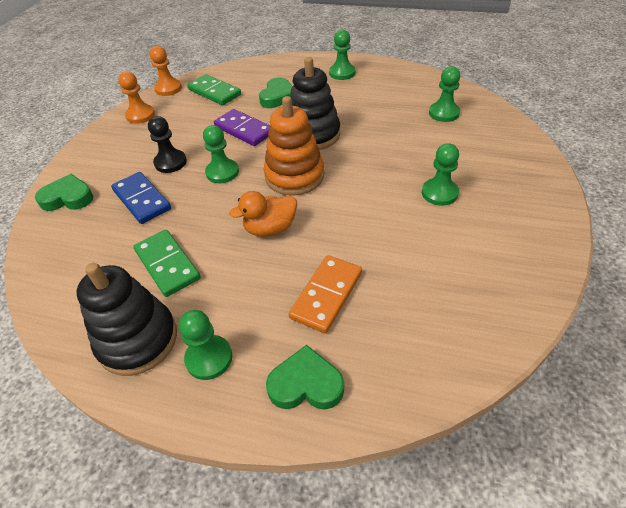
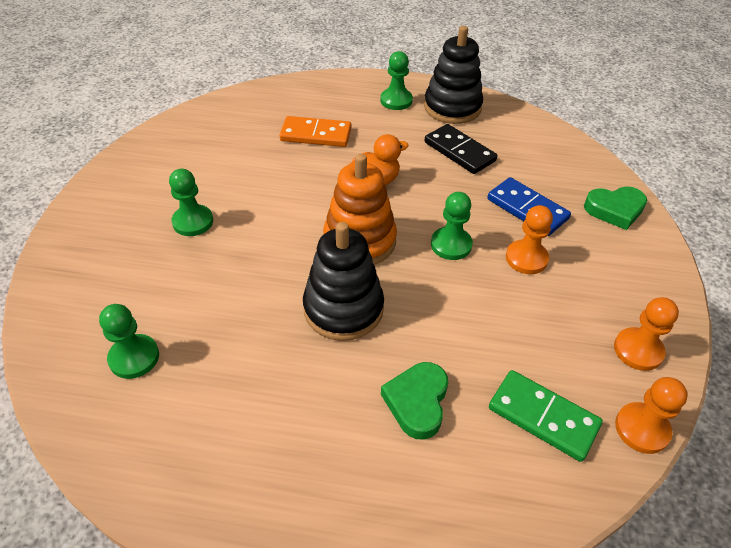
camera: 170 degrees right, 0 degrees up
green domino [133,230,201,297] -> black domino [425,124,497,174]
black pawn [148,116,187,173] -> orange pawn [506,205,553,274]
purple domino [214,109,270,146] -> none
green heart [266,345,344,410] -> none
orange domino [289,255,362,333] -> orange domino turned 75 degrees clockwise [280,116,351,147]
green pawn [329,30,356,80] -> none

